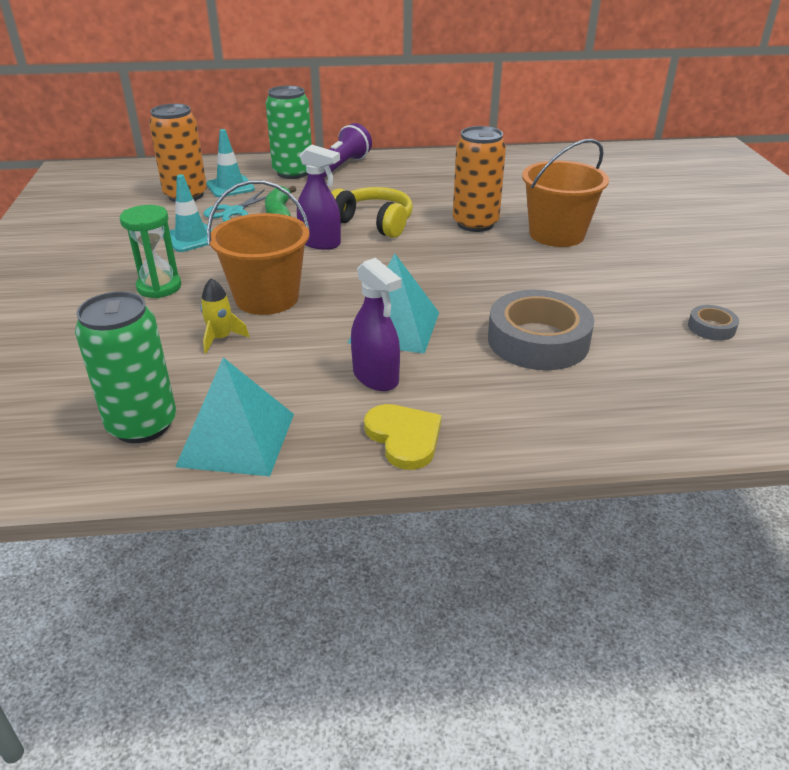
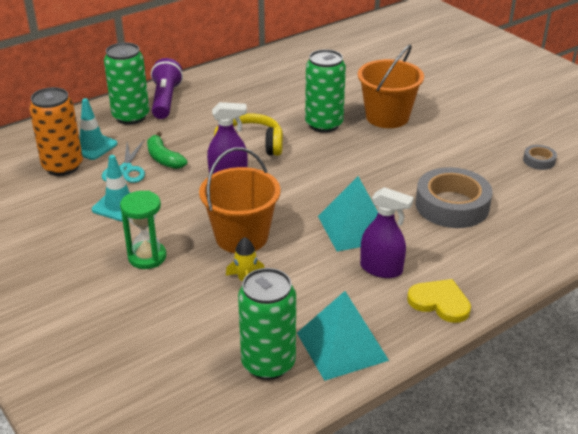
camera: 30 degrees left, 0 degrees up
orange can [453,126,506,232] -> green can [305,49,346,133]

